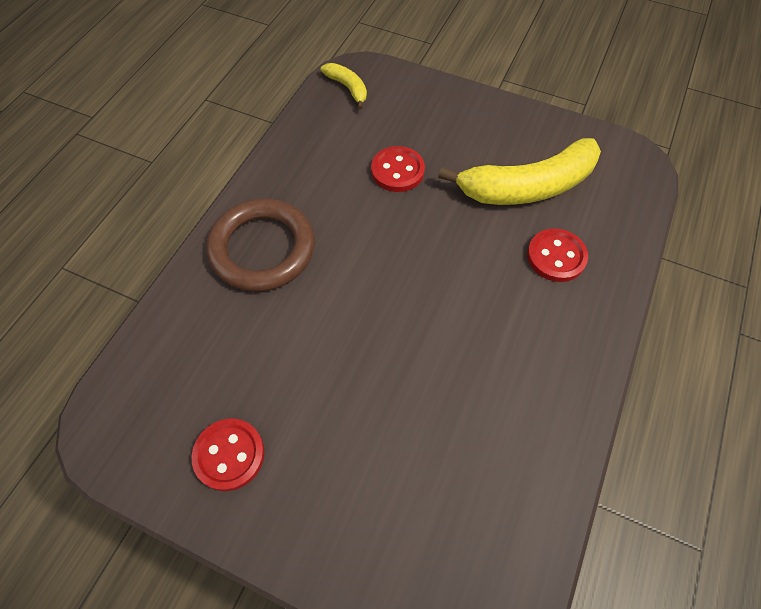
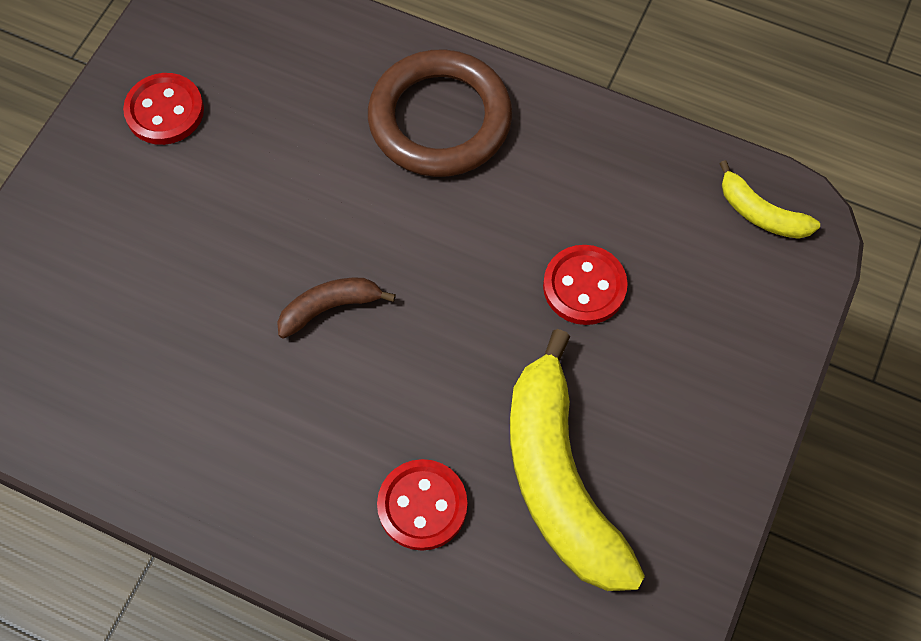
camera: 90 degrees right, 5 degrees up
yellow banana [321,63,367,109] -> yellow banana turned 75 degrees clockwise [719,160,820,239]
none -> brown banana [277,278,396,339]

